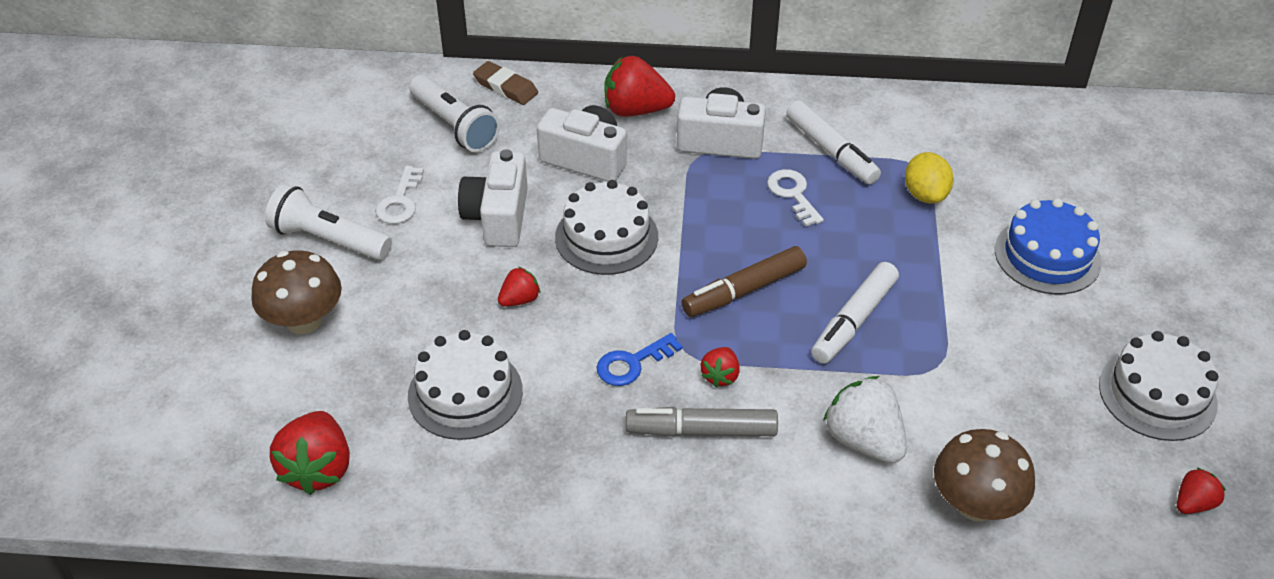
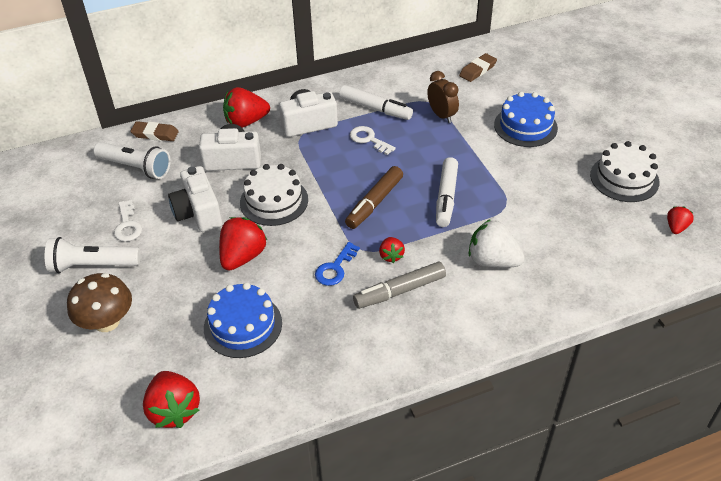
camera: 25 degrees left, 0 degrees up
white cake [408,330,523,440] -> blue cake [204,282,282,358]
red strawberry [498,267,540,307] -> red strawberry [219,217,267,271], size x1.85
yellow lemon [905,152,954,203] -> brown clock [427,71,459,123]
brown mushroom [934,429,1035,521] -> none
none -> brown eraser [459,53,497,82]

